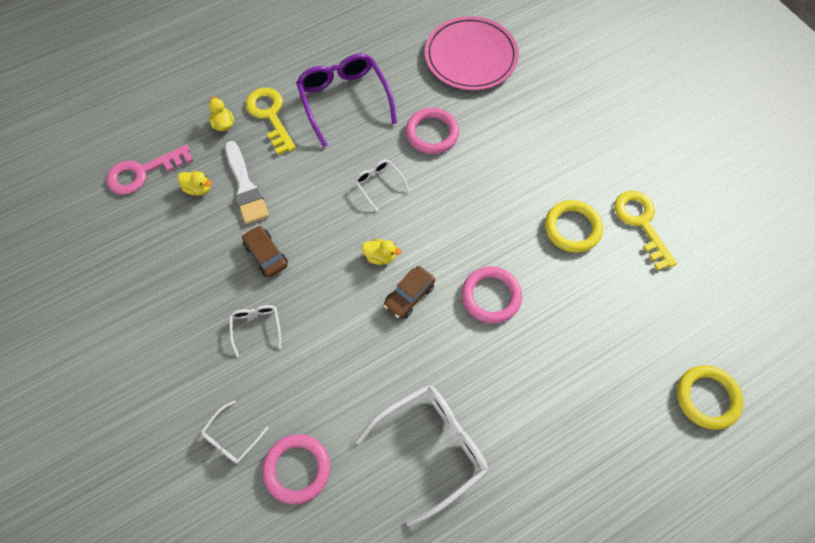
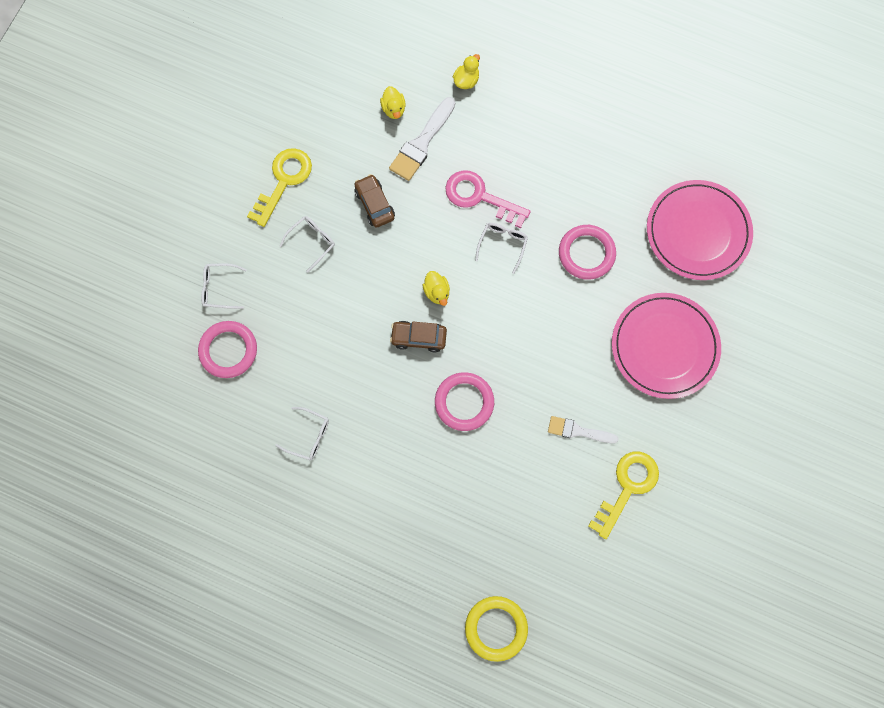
camera: 55 degrees right, 10 degrees up
pink key [106,145,193,195] -> pink key moved to [445,170,531,228]
brown car [242,225,288,277] -> brown car turned 45 degrees counterclockwise [354,174,395,228]
yellow key [246,88,296,155] -> yellow key moved to [247,148,312,227]
purple glasses [296,54,397,148] -> none
white glasses [356,385,488,526] -> white glasses [275,407,329,460], size x0.49
yellow ring [545,200,603,253] -> white brush [548,416,619,444]
none -> pink plate [612,293,721,399]

